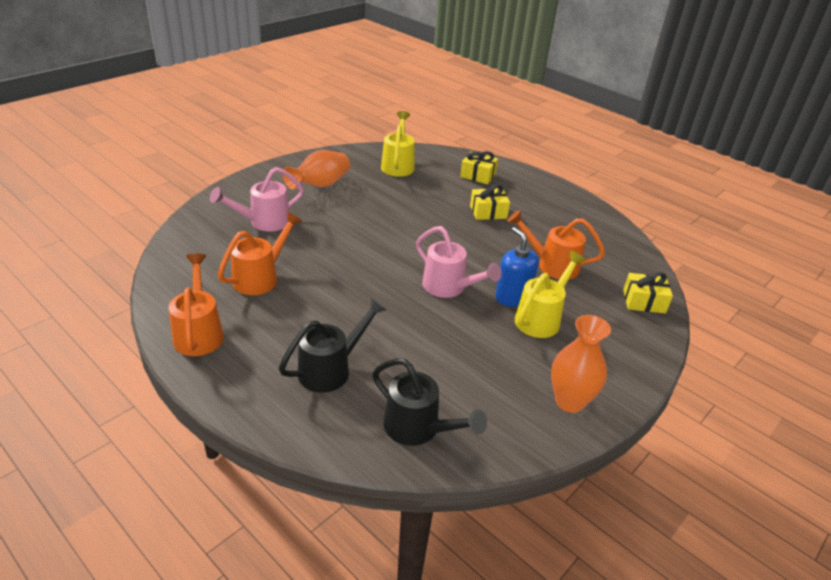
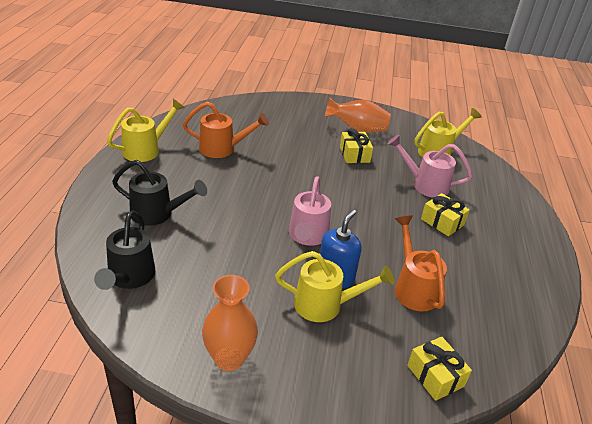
camera: 55 degrees right, 0 degrees up
orange watering can [169,254,224,356] -> yellow watering can [107,99,185,162]
pink watering can [210,167,304,232] -> pink watering can moved to [388,135,472,198]
yellow gift [460,151,498,184] -> yellow gift moved to [340,128,373,163]

